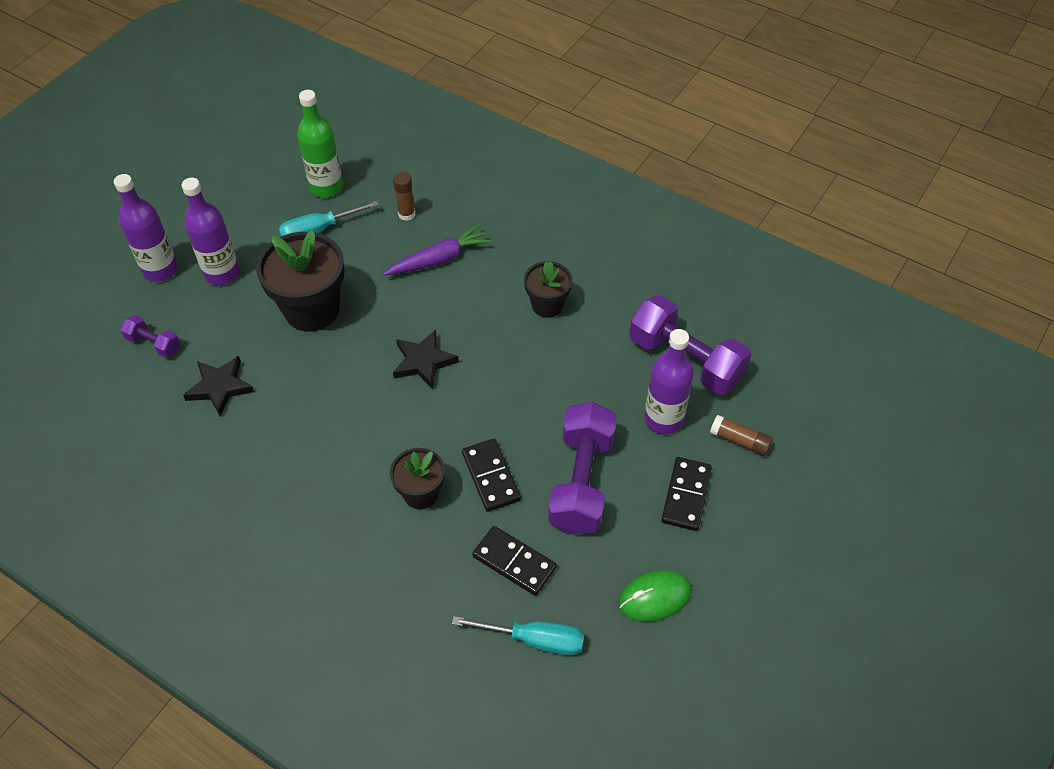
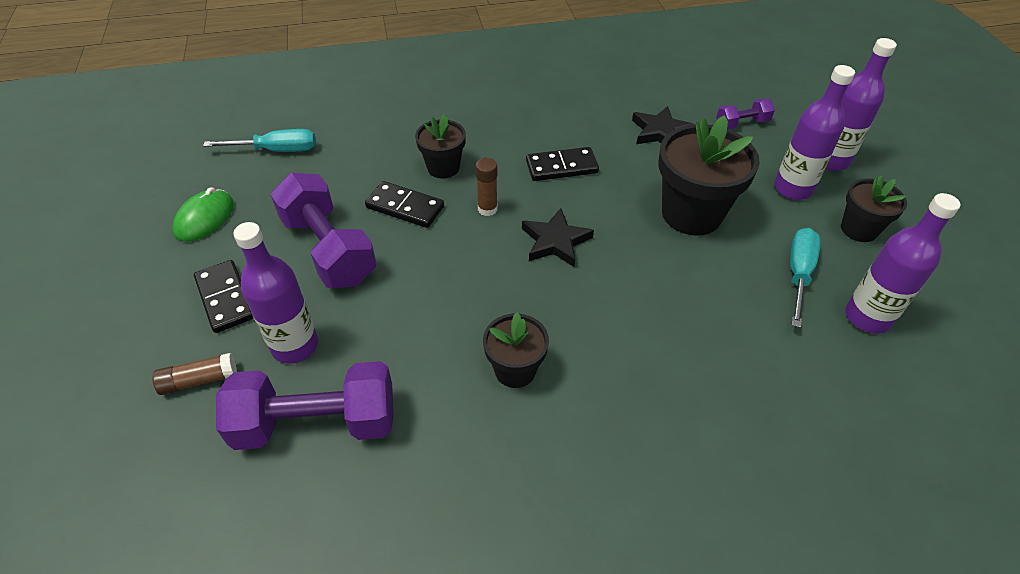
camera: 135 degrees right, 5 degrees down
green bottle [297,90,343,198] -> purple bottle [846,193,960,334]
purple carrot [384,224,491,275] -> none
brown glue stick [393,172,415,221] -> brown glue stick moved to [476,158,498,216]
turquoise screwdriver [452,616,584,655] -> turquoise screwdriver turned 150 degrees counterclockwise [203,129,316,152]
black domino [472,526,557,596] -> black domino moved to [526,147,599,181]
none -> black flower pot [841,175,907,242]

